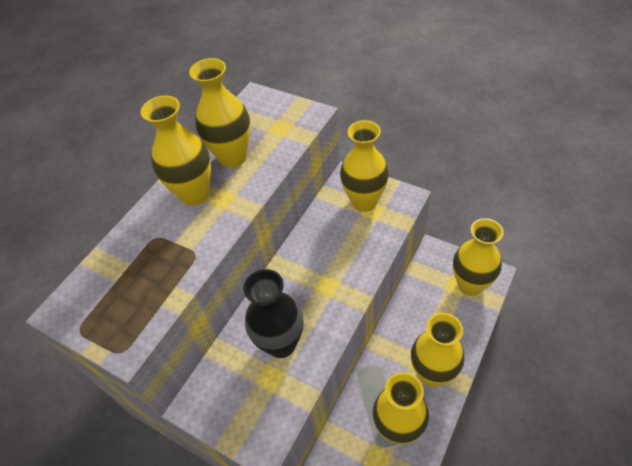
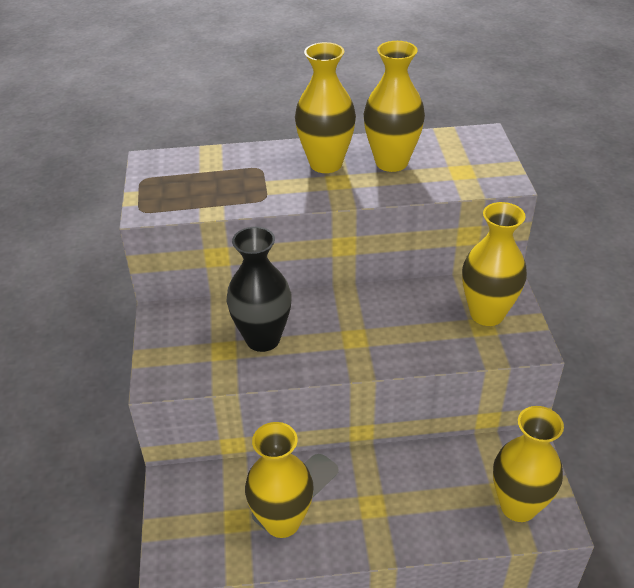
camera: 50 degrees right, 10 degrees down
yellow vase [411,313,465,387] -> none

